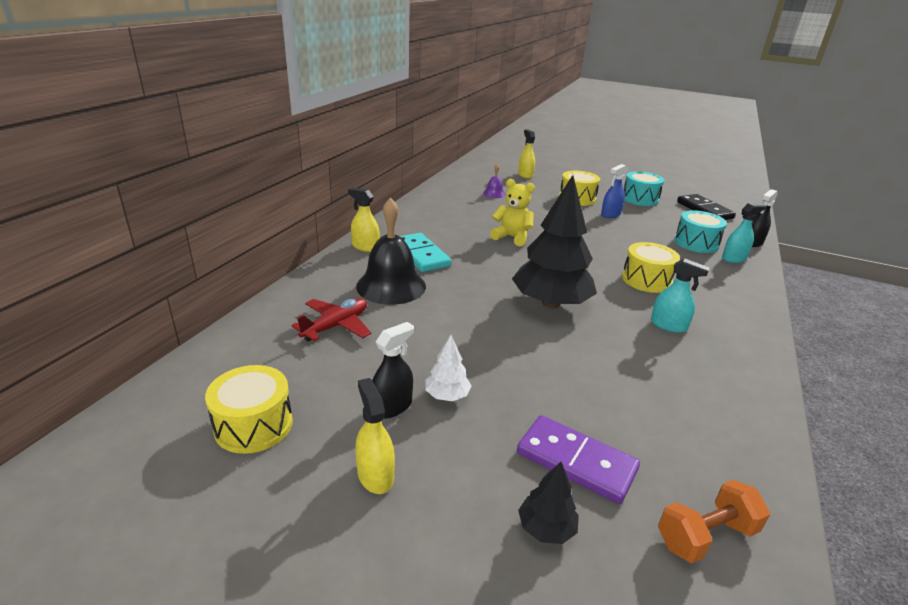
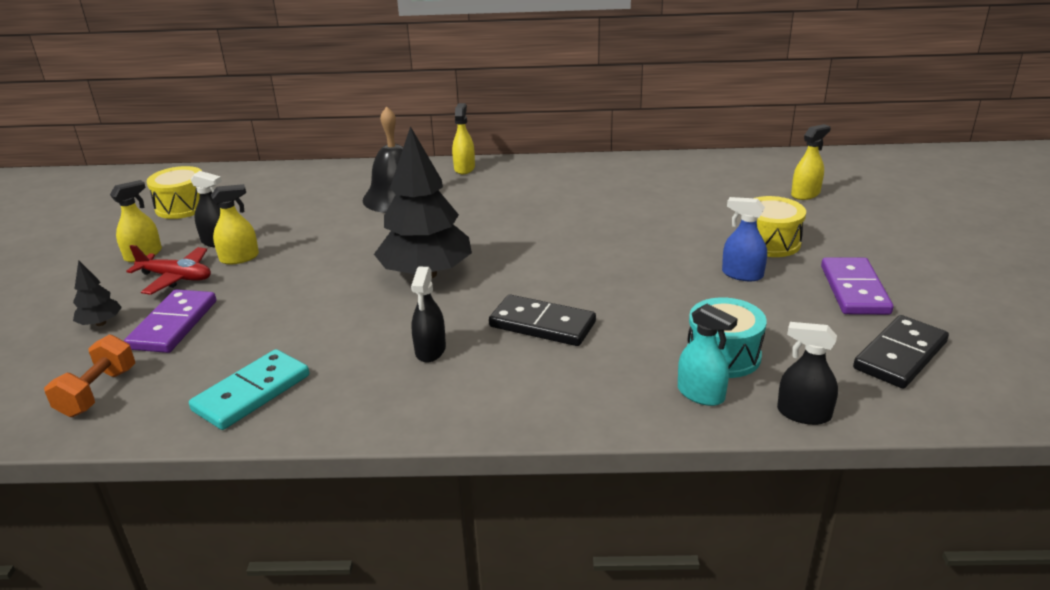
camera: 70 degrees right, 0 degrees up
red plane [291,298,371,342] -> red plane moved to [126,245,211,295]
turquoise domino [400,233,451,272] -> turquoise domino moved to [189,349,309,430]
white tree [425,335,472,401] -> yellow spray bottle [211,184,259,264]
purple bell [483,164,506,198] -> none
yellow teddy bear [490,179,535,246] -> none
yellow drum [622,242,680,293] -> black domino [489,294,596,346]
turquoise drum [624,171,664,206] -> purple domino [821,257,893,315]
turquoise spray bottle [651,258,709,333] -> black spray bottle [411,267,446,363]
orange dumbbell [658,480,770,563] -> orange dumbbell turned 60 degrees clockwise [44,334,135,417]

